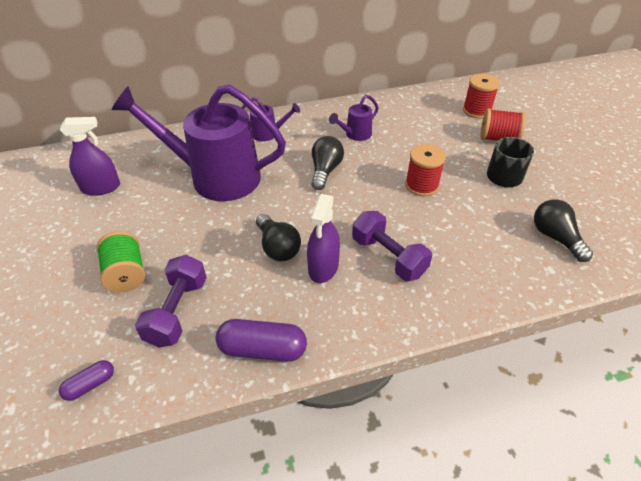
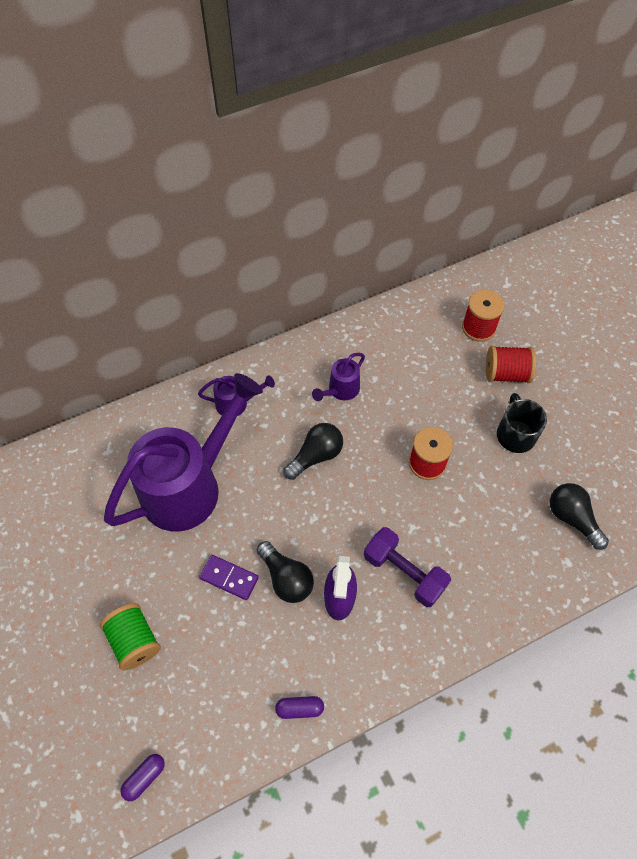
camera: 10 degrees left, 15 degrees up
purple spray bottle [60,117,120,196] -> none
purple watering can [111,84,286,201] -> purple watering can turned 135 degrees clockwise [104,373,263,531]
purple dumbbell [135,255,207,348] -> none
purple capsule [216,319,307,362] -> purple capsule [275,696,324,719], size x0.56
black light bulb [311,136,344,190] -> black light bulb turned 45 degrees clockwise [283,423,343,480]
none -> purple domino [199,555,259,600]

